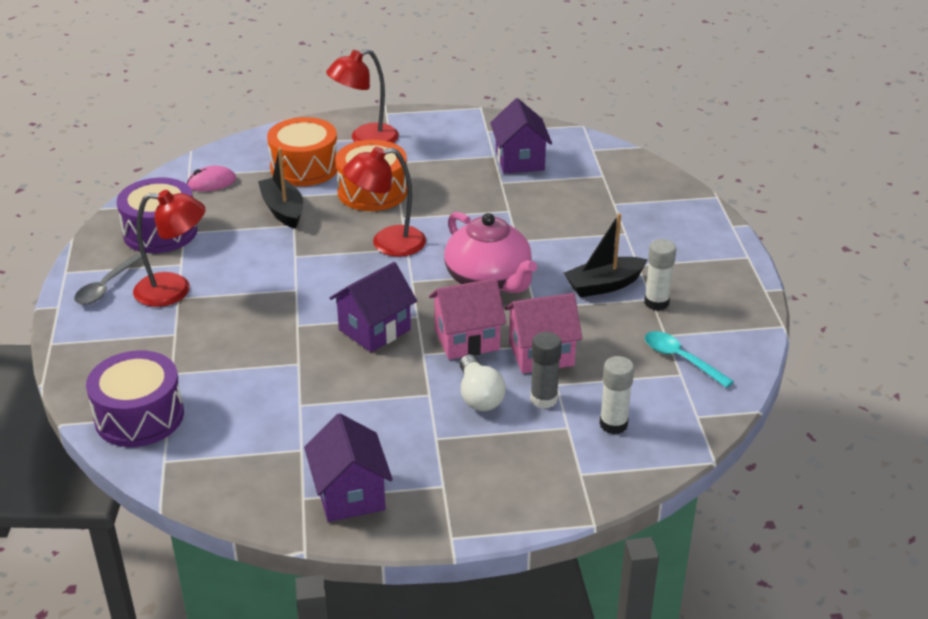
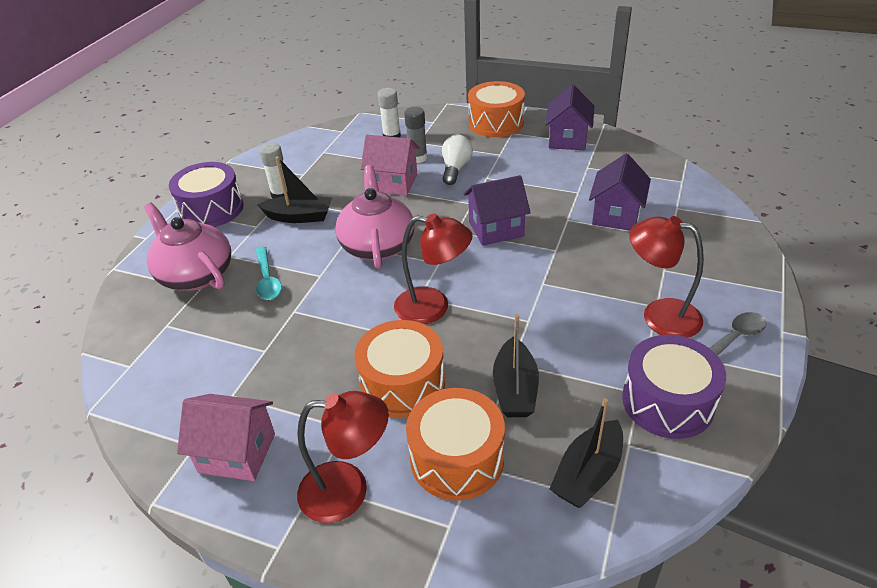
camera: 150 degrees left, 5 degrees up
purple drum [86,350,184,447] -> purple drum moved to [169,162,244,227]
pink mouse [187,166,236,192] -> black boat [549,398,623,508]
pink house [429,278,506,360] -> pink house moved to [177,394,275,481]
purple house [490,98,552,174] -> purple house moved to [589,154,651,230]
turquoise spoon [645,331,734,388] -> turquoise spoon moved to [256,247,282,300]
none -> pink teapot [144,203,231,291]
none -> orange drum [468,81,525,137]

